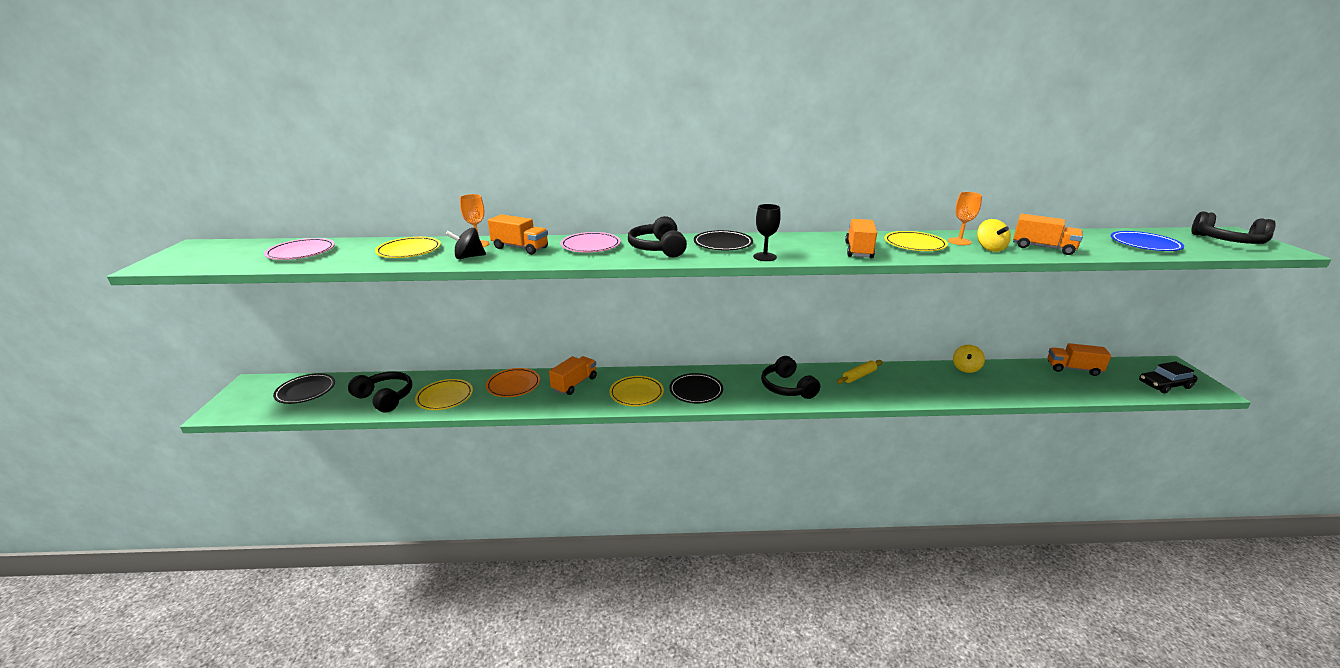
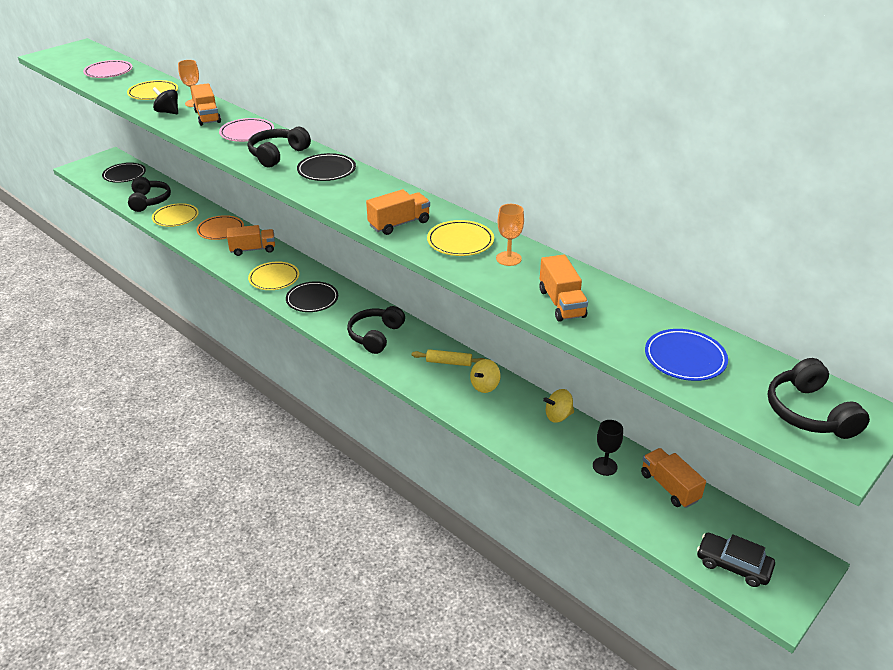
camera: 45 degrees right, 10 degrees up
black goblet [753,204,781,261] -> black goblet moved to [593,420,623,476]
yellow spinning top [977,219,1011,252] -> yellow spinning top moved to [470,359,501,393]

